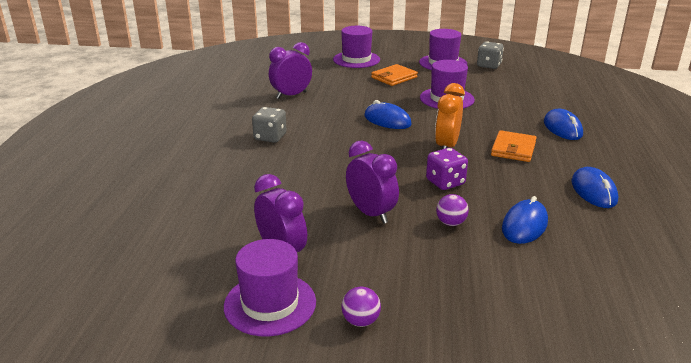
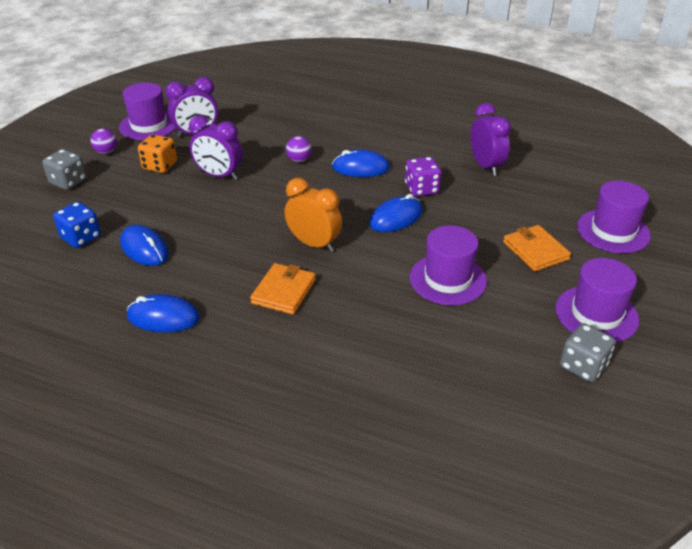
camera: 105 degrees right, 10 degrees up
grey dice [252,107,287,143] -> grey dice moved to [42,149,86,190]
purple clock [346,140,399,224] -> purple clock turned 45 degrees clockwise [189,115,243,180]
purple dice [426,148,468,190] -> purple dice moved to [405,157,441,197]
purple ball [436,194,469,226] -> purple ball moved to [286,136,312,162]
orange wallet [491,130,537,162] -> orange wallet turned 75 degrees clockwise [250,263,316,315]
blue mouse [544,109,583,140] -> blue mouse moved to [332,149,390,177]
none -> blue dice [53,202,101,248]
none -> orange dice [138,134,177,173]

